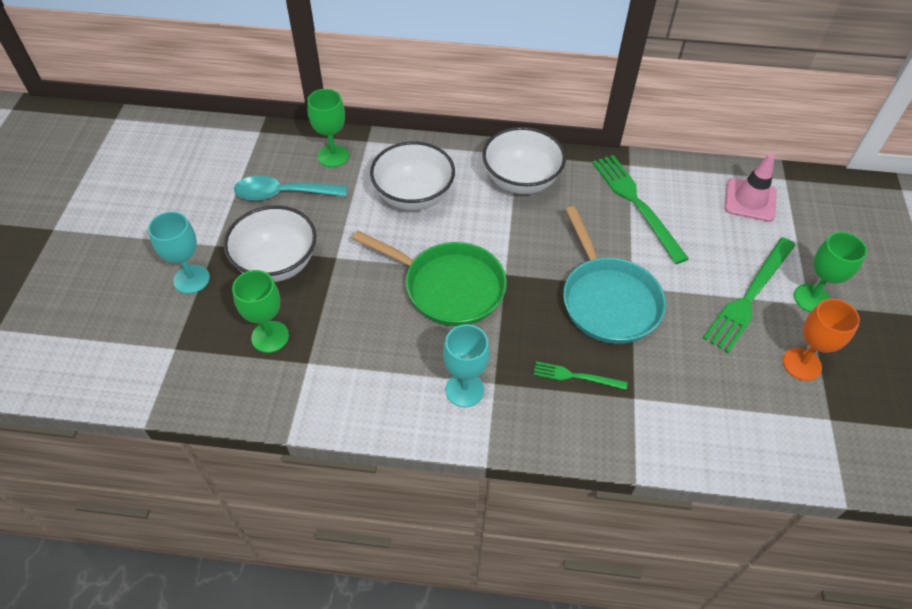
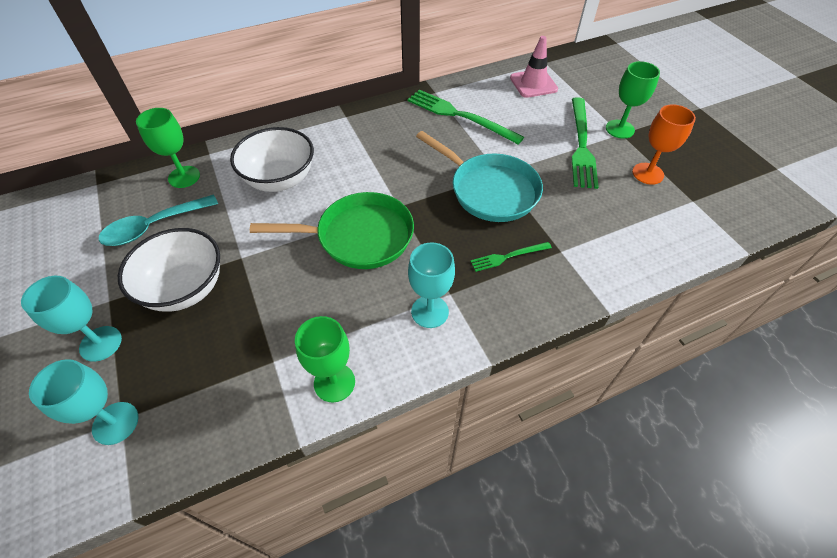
camera: 30 degrees left, 0 degrees up
green goblet [232,270,289,353] -> green goblet moved to [295,316,355,403]
white bowl [482,127,566,194] -> none
none -> turquoise goblet [29,359,139,445]

